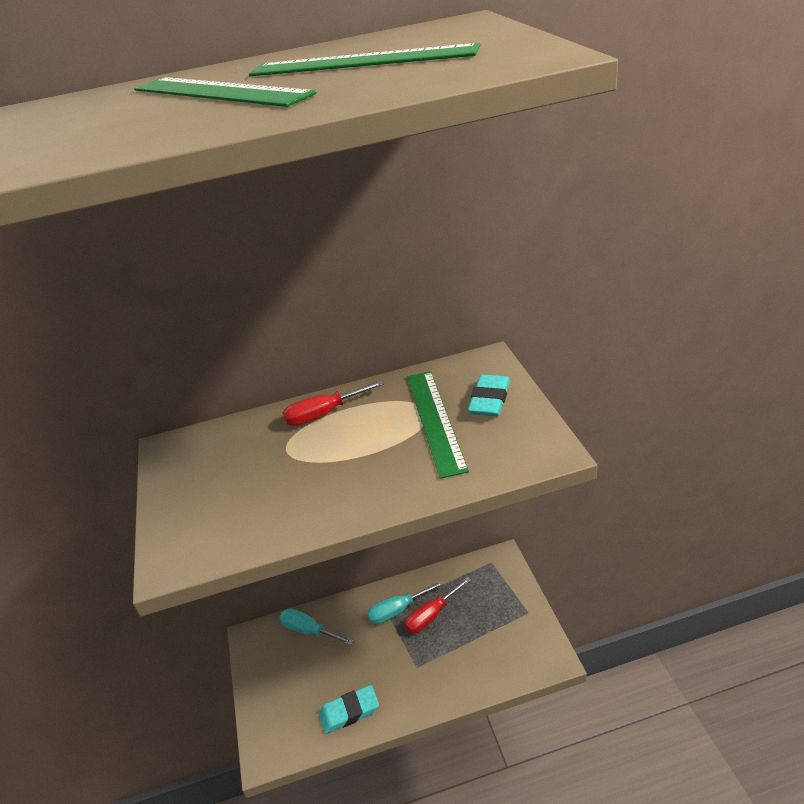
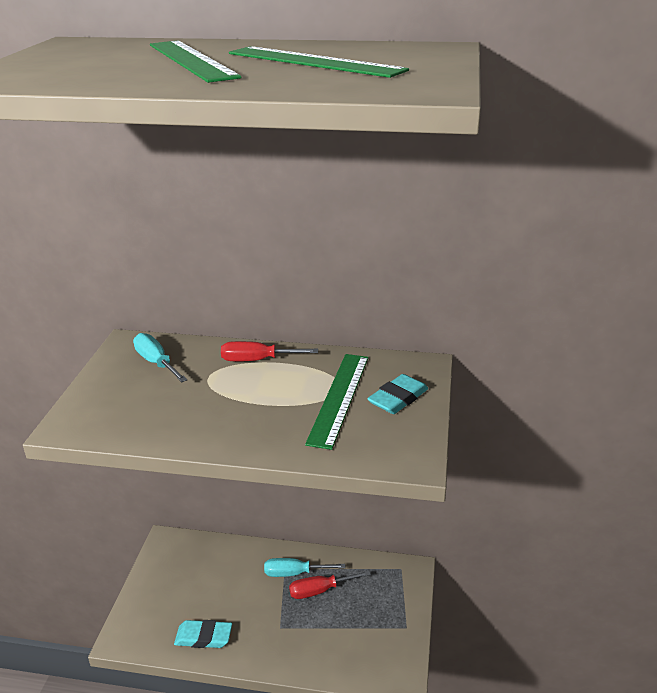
camera: 20 degrees right, 5 degrees down
turquoise screwdriver [279,608,354,645] -> turquoise screwdriver moved to [133,333,187,382]

